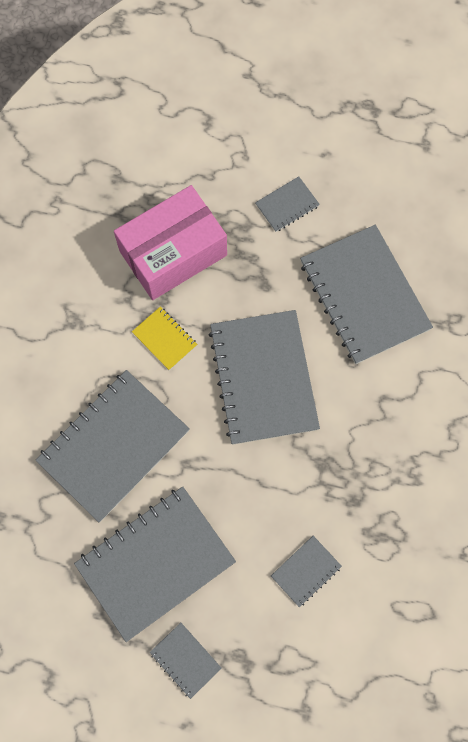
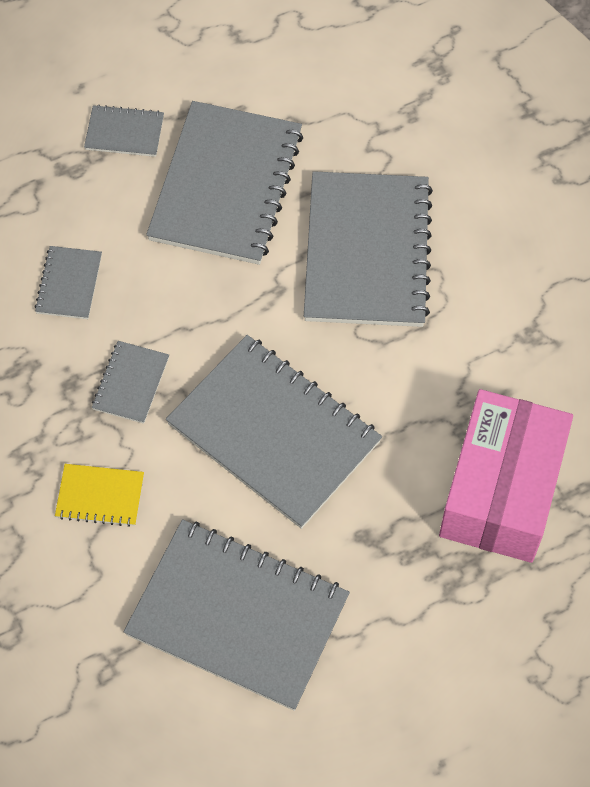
camera: 140 degrees right, 10 degrees down
yellow notebook [132,307,197,370] -> yellow notebook moved to [55,464,144,527]
grey notebook [255,176,320,232] -> grey notebook moved to [92,341,169,424]

